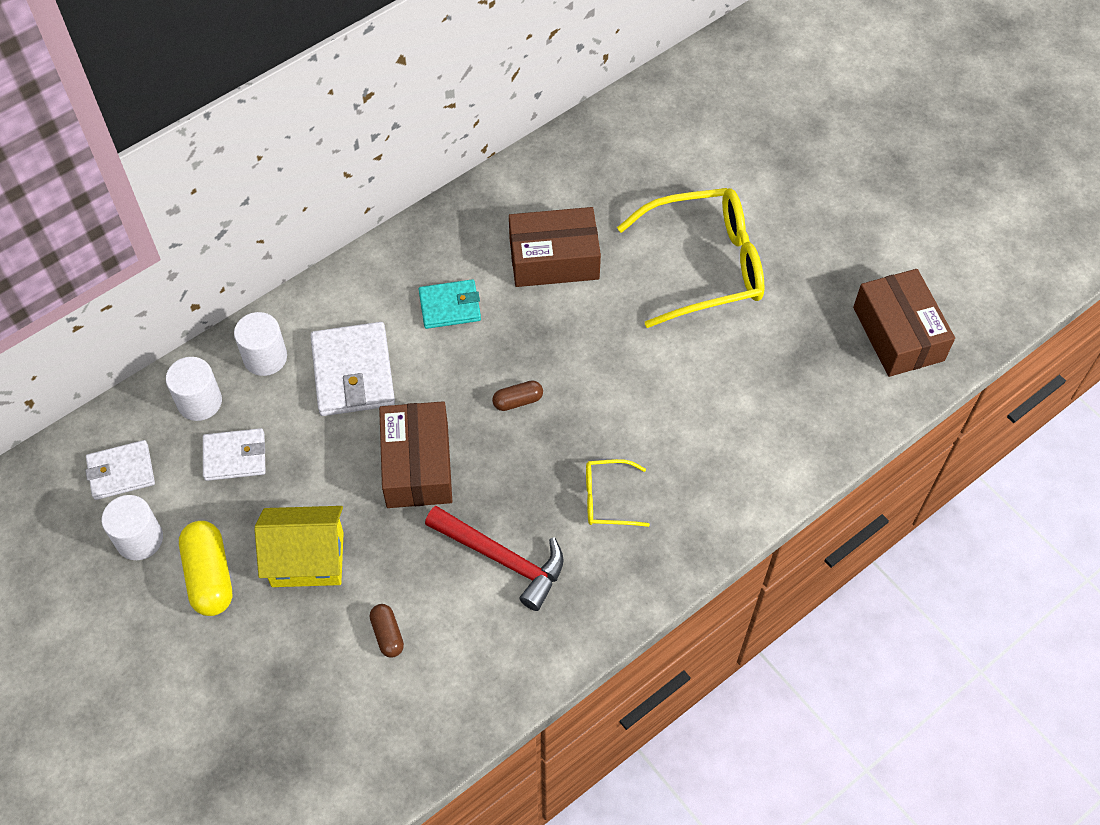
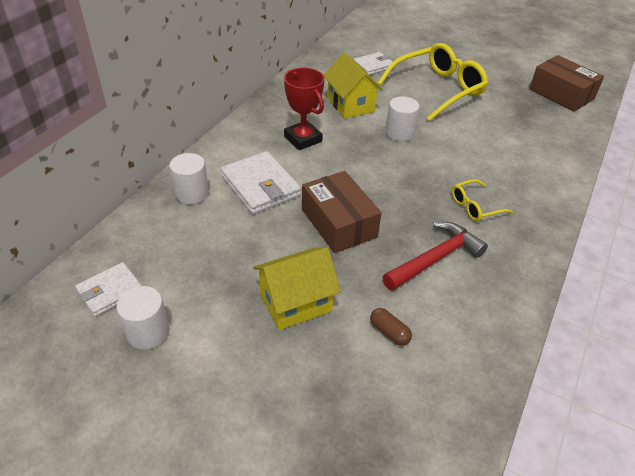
camera: 25 degrees left, 15 degrees down
white cylinder [166,357,222,421] -> white cylinder moved to [386,96,420,141]
yellow capsule [179,521,232,616] -> none
white wallet [203,428,266,481] -> white wallet moved to [353,52,393,75]
turquoise wallet [419,279,481,329] -> red trophy [284,68,325,150]
red hammer [425,506,564,611] -> red hammer turned 45 degrees counterclockwise [383,222,488,291]
brown capsule [492,380,543,411] -> none
brown box [509,207,601,287] -> yellow house [324,52,383,118]

